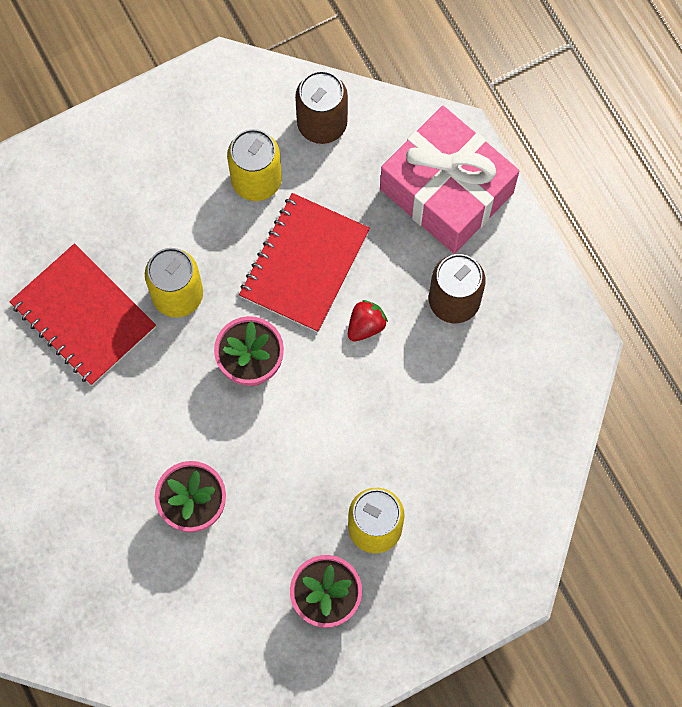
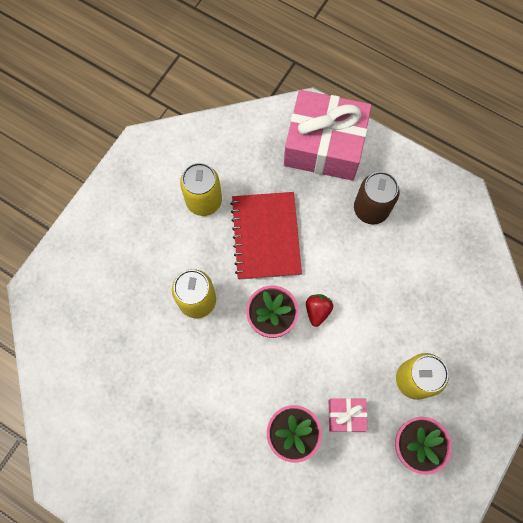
camera: 30 degrees left, 0 degrees up
red notebook [9,243,156,386] -> none
brown can [295,71,348,144] -> none
red strawberry [348,300,388,342] -> red strawberry moved to [306,294,333,327]
none -> pink gift [329,398,368,432]

